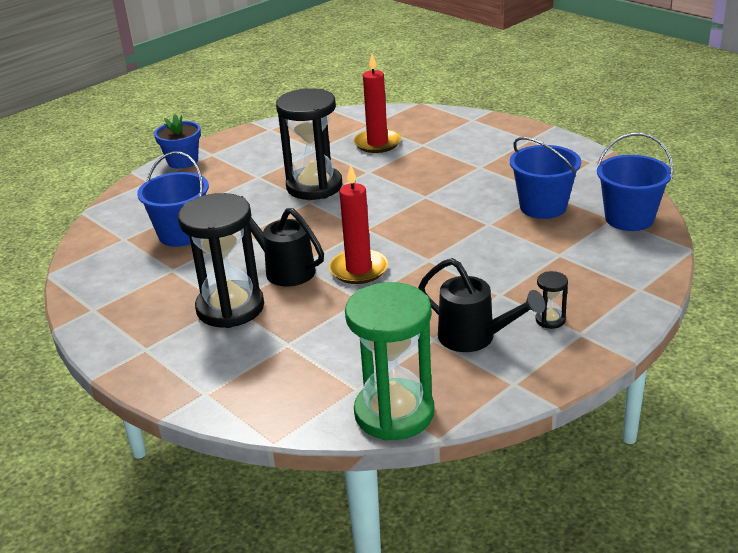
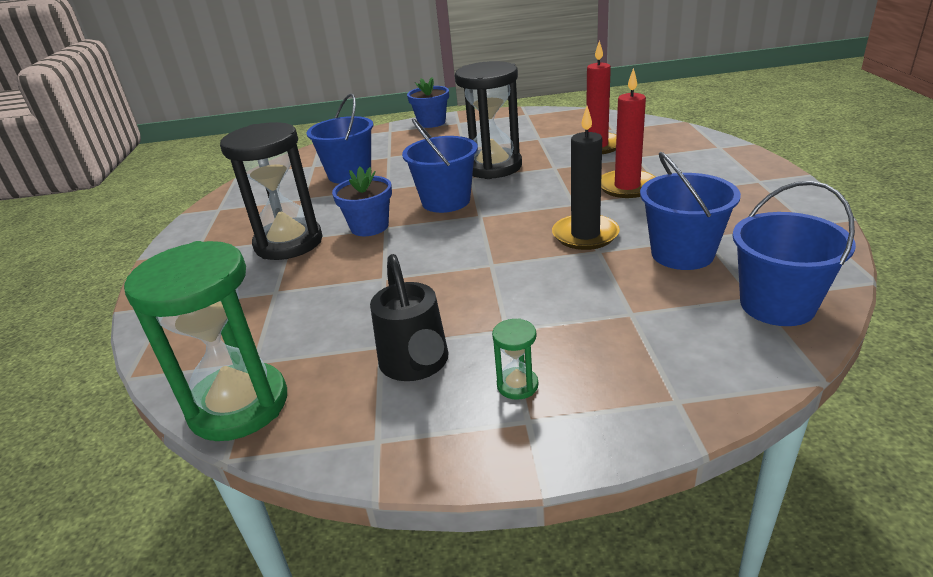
camera: 40 degrees right, 0 degrees up
black watering can [241,196,324,287] -> blue flower pot [332,167,392,236]
red candle [329,164,388,284] -> red candle moved to [601,68,655,198]
black hourglass [535,271,568,329] -> green hourglass [492,318,538,400]
none -> blue bucket [402,119,478,213]
none -> black candle [552,106,620,250]

